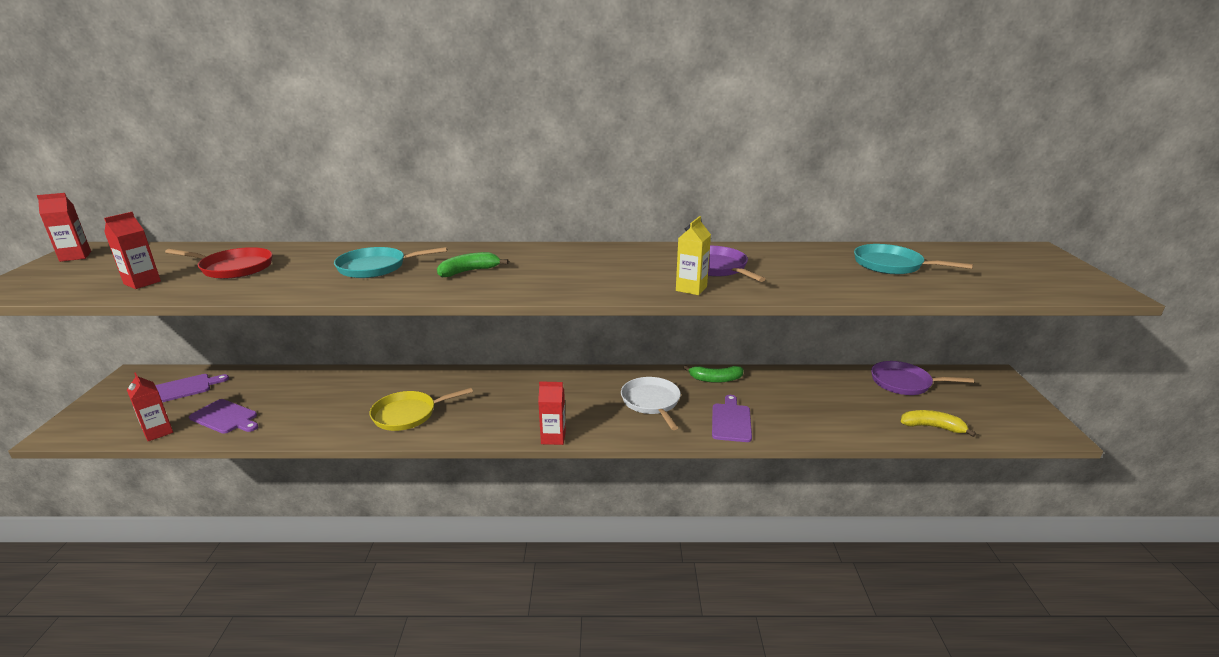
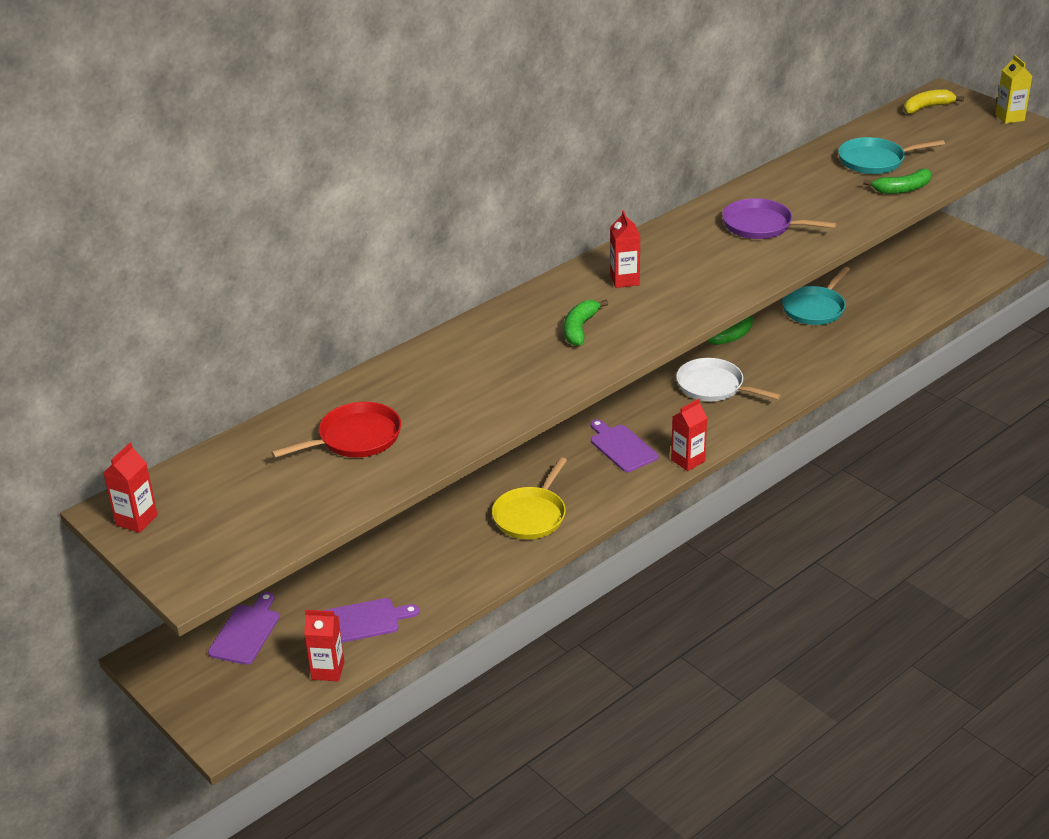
camera: 40 degrees left, 10 degrees up
red carton [104,212,161,289] -> red carton moved to [610,210,640,288]
turquoise pan [334,247,447,278] -> turquoise pan moved to [782,267,850,325]
yellow carton [676,216,711,295] -> yellow carton moved to [995,55,1032,124]
purple cutting board [712,395,752,442] -> purple cutting board moved to [591,419,658,472]
purple pan [871,361,974,395] -> none
yellow banana [901,410,976,437] -> yellow banana moved to [904,90,964,114]
none -> green banana [863,169,931,194]

